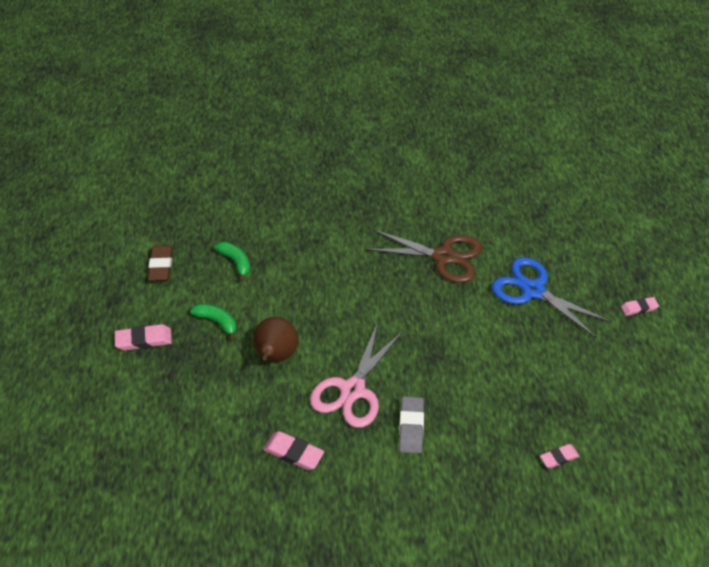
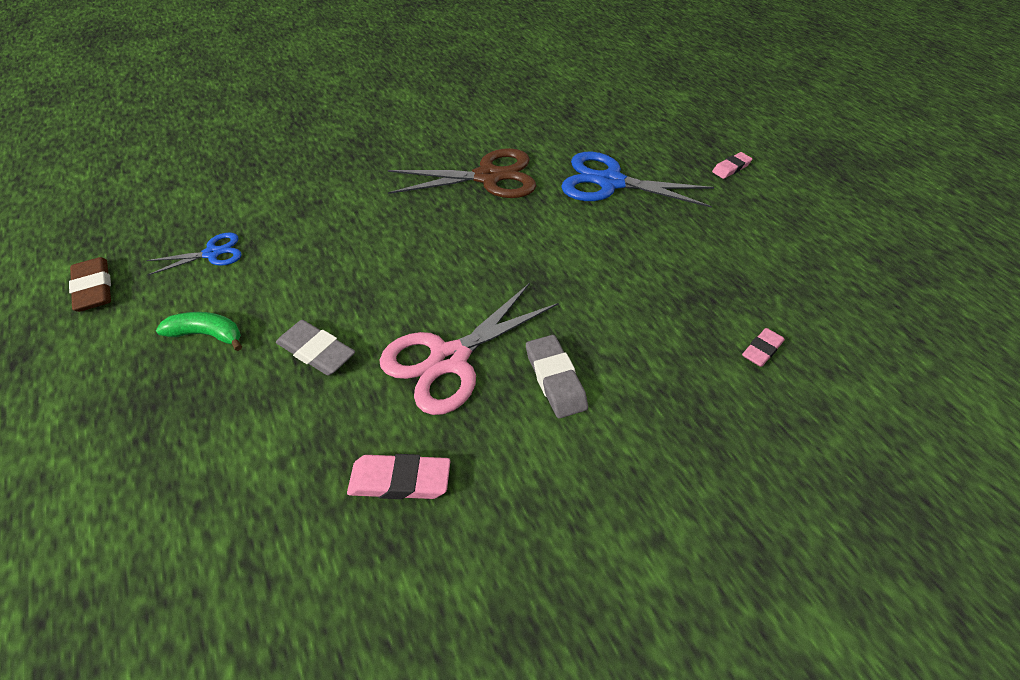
camera: 25 degrees left, 0 degrees up
pink eraser [115,324,172,351] -> none
green banana [214,242,250,282] -> blue scissors [146,232,242,275]
brown pear [253,317,298,362] -> grey eraser [276,320,355,376]
pink scissors [310,322,403,428] -> pink scissors turned 45 degrees clockwise [379,283,559,415]

